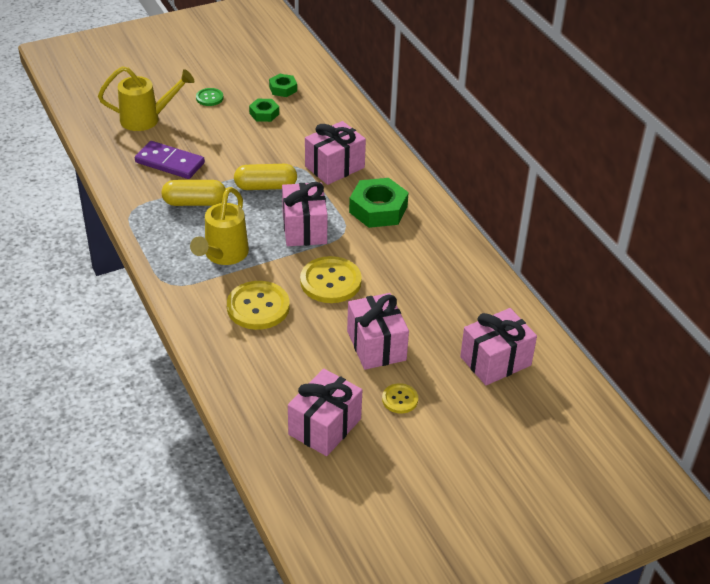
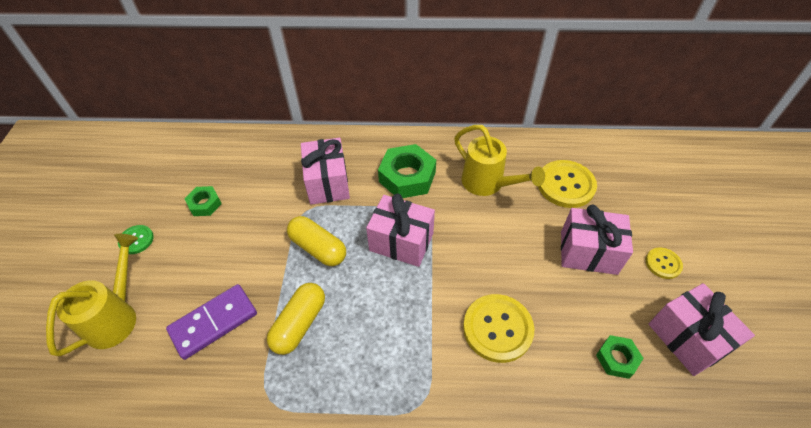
camera: 60 degrees left, 10 degrees up
yellow watering can [190,187,249,265] -> yellow watering can moved to [454,125,545,196]
yellow capsule [234,164,297,190] -> yellow capsule turned 75 degrees counterclockwise [287,216,346,266]
green nut [269,74,297,97] -> green nut moved to [596,335,644,379]
yellow button [300,256,362,303] -> yellow button moved to [538,160,597,208]
pink gift [460,308,537,385] -> none

